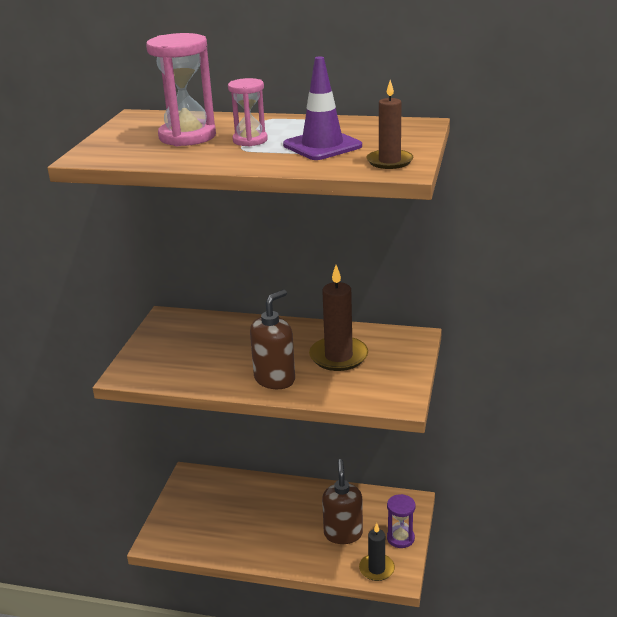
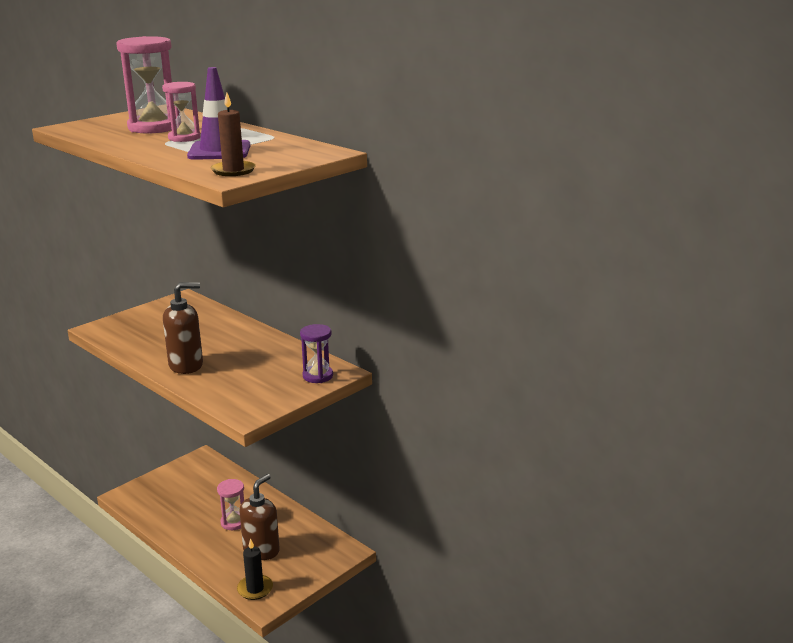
camera: 30 degrees right, 5 degrees down
brown candle [309,265,368,371] -> none
purple hourglass [387,494,416,548] -> purple hourglass moved to [300,324,333,383]
none -> pink hourglass [217,479,244,530]

